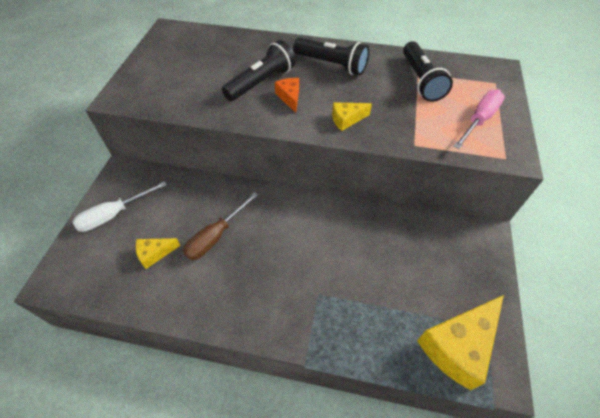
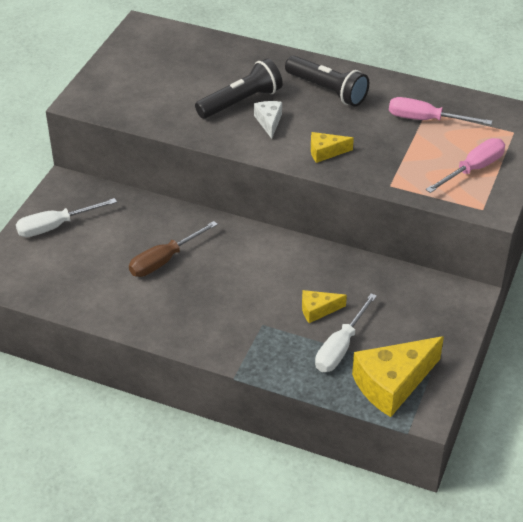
camera: 10 degrees right, 10 degrees down
yellow cheese [136,238,181,269] -> yellow cheese moved to [302,290,347,323]
orange cheese [275,78,299,113] -> white cheese [254,101,282,139]
black flashlight [403,41,453,102] -> pink screwdriver [389,97,492,125]
none -> white screwdriver [315,293,377,372]

